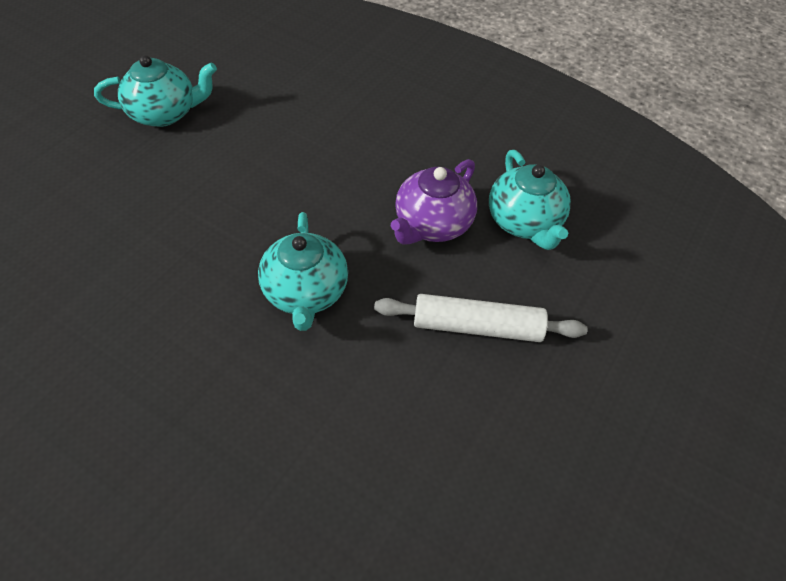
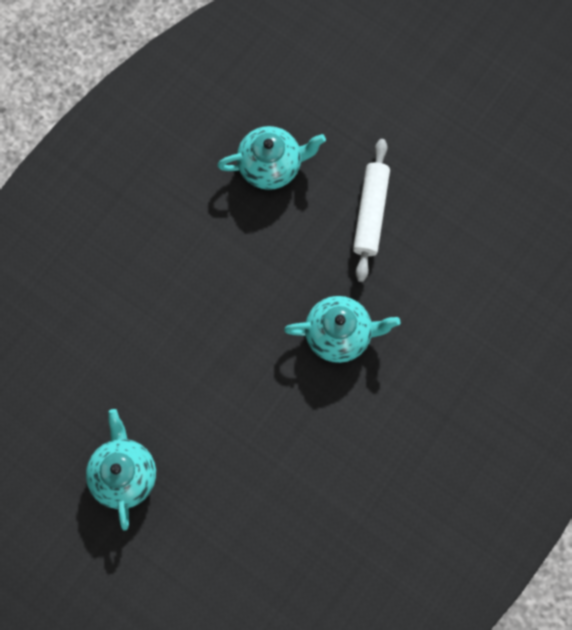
camera: 85 degrees left, 20 degrees up
purple teapot [391,159,477,245] -> none

